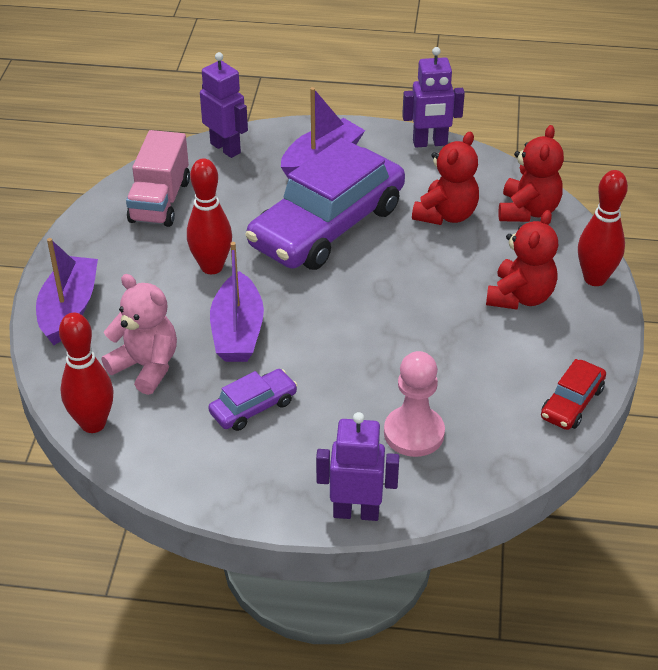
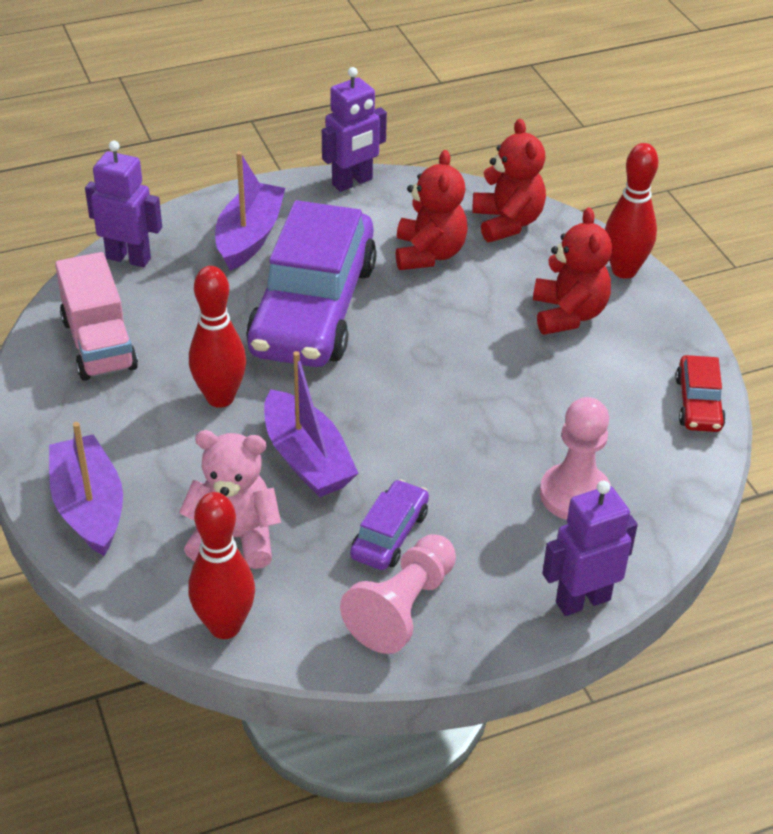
camera: 30 degrees left, 0 degrees up
none -> pink pawn [340,534,456,654]

